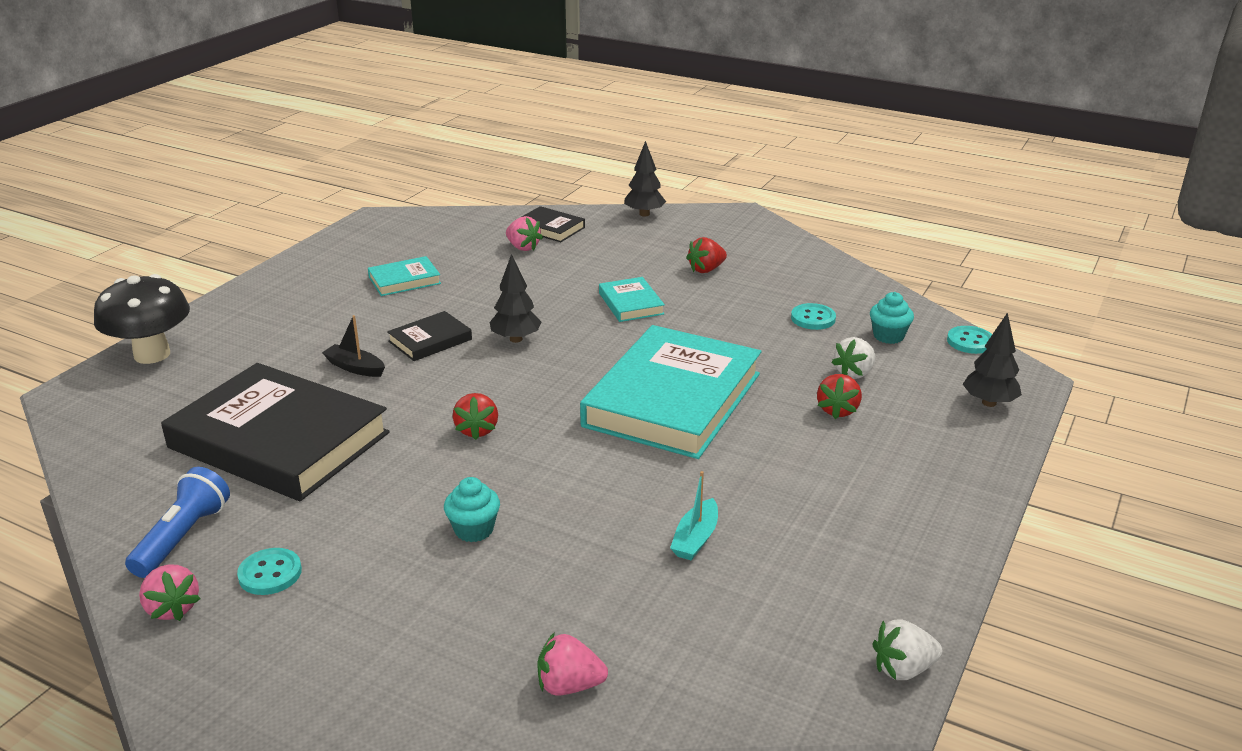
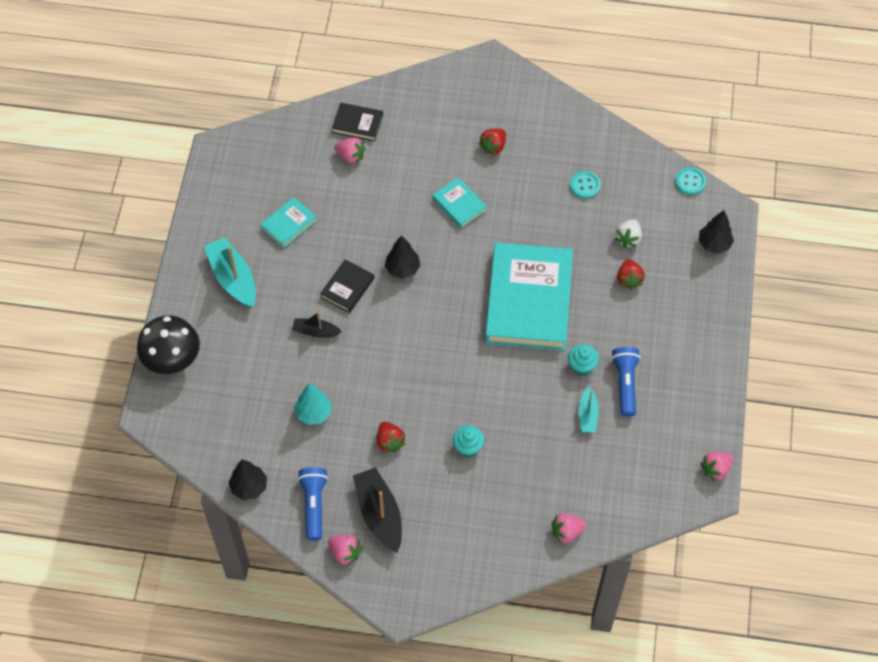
camera: 20 degrees left, 30 degrees up
black book [161,363,390,501] -> turquoise tree [294,383,331,425]
turquoise button [237,548,302,595] -> black boat [353,467,402,553]
red strawberry [452,393,498,440] -> red strawberry moved to [377,422,406,453]
black tree [624,141,666,217] -> black tree moved to [229,459,267,500]
turquoise cupcake [870,292,914,344] -> turquoise cupcake moved to [568,344,599,376]
white strawberry [872,619,942,680] -> pink strawberry [700,452,733,482]
none -> turquoise boat [204,237,256,308]
none -> blue flashlight [611,347,641,417]

